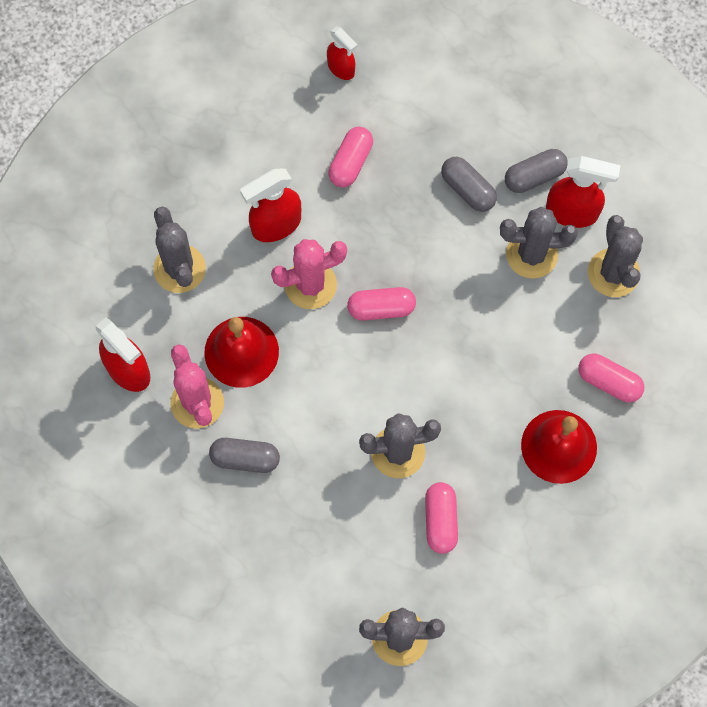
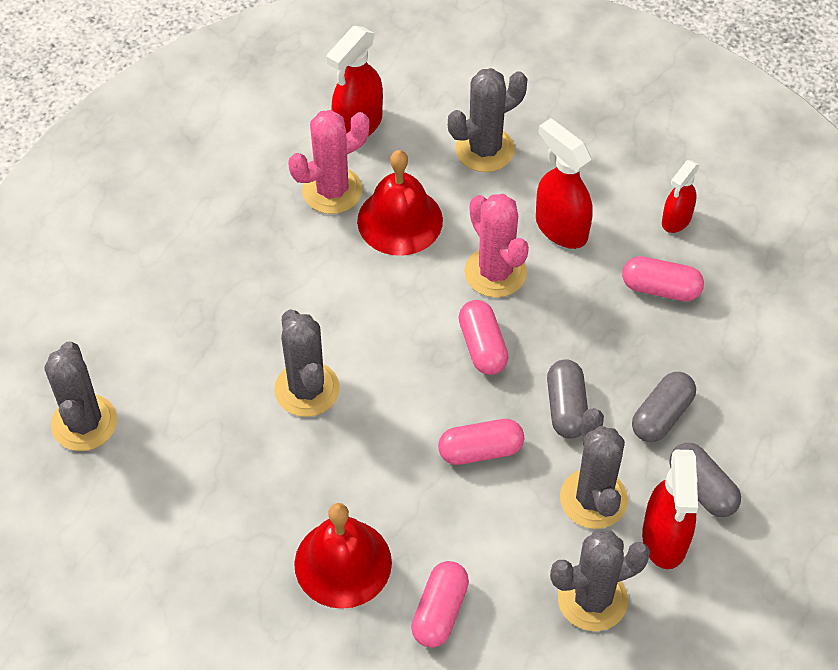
camera: 80 degrees right, 15 degrees down
grey capsule [209,438,280,473] -> grey capsule moved to [547,359,588,439]
red spray bottle [327,26,357,80] -> red spray bottle moved to [662,160,699,233]
pink capsule [425,482,458,554] -> pink capsule moved to [438,419,524,465]

